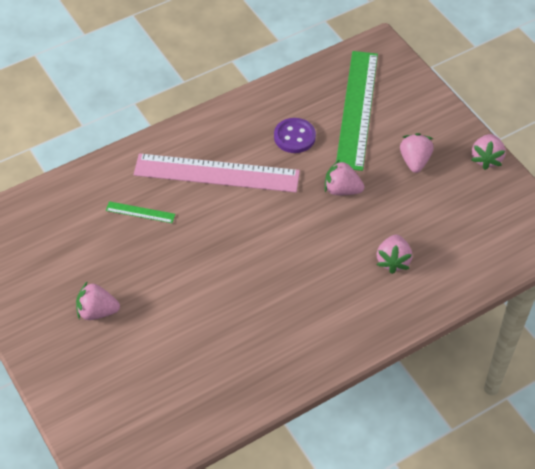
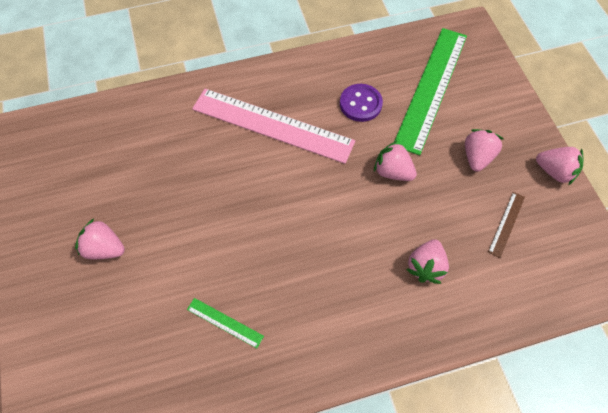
camera: 15 degrees right, 10 degrees up
green ruler [106,201,175,223] -> green ruler moved to [187,298,264,348]
pink strawberry [471,134,506,170] -> pink strawberry turned 90 degrees counterclockwise [536,147,584,185]
none -> brown ruler [488,192,525,258]

